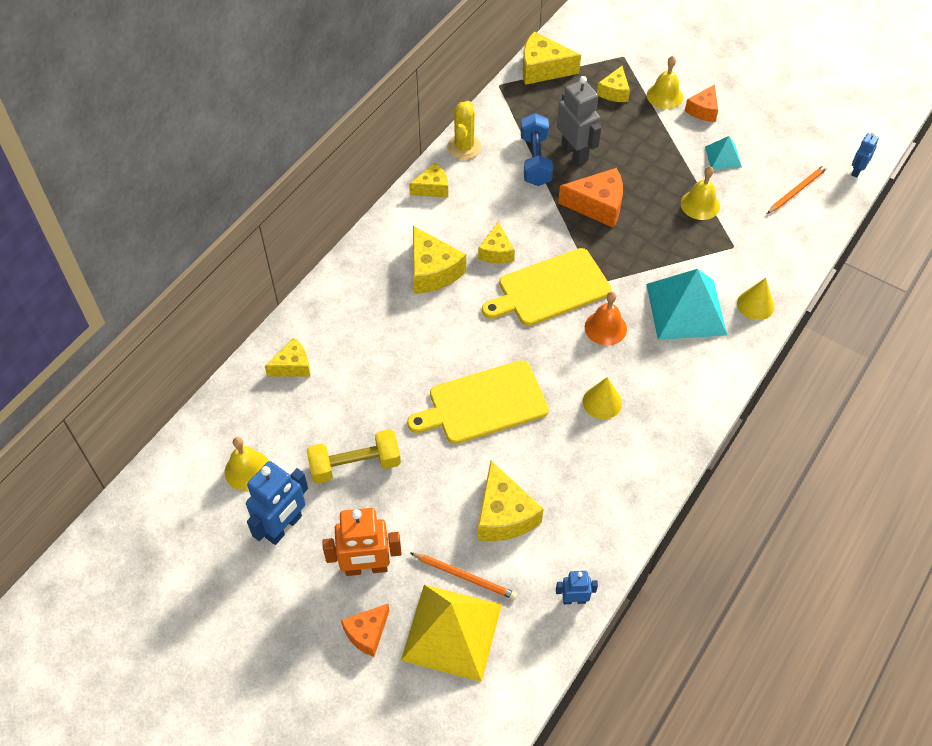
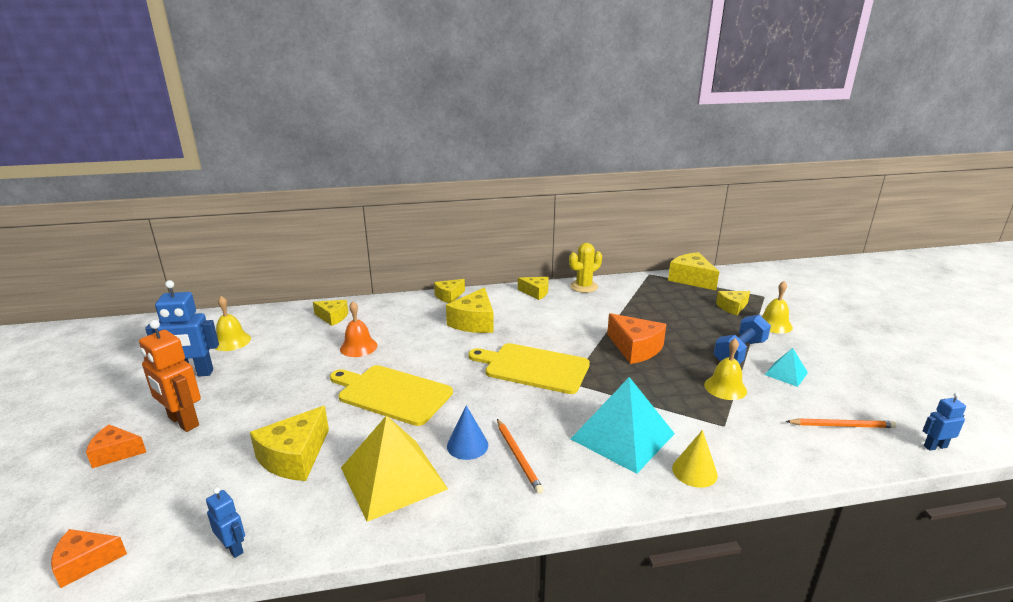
camera: 45 degrees right, 30 degrees down
yellow dumbbell [307,429,401,484] -> none
yellow pyramid [401,585,502,682] -> yellow pyramid moved to [341,415,448,522]
orange pencil [411,553,517,600] -> orange pencil moved to [497,419,543,494]
yellow cheese [478,222,515,263] -> yellow cheese moved to [434,279,465,303]
blue dumbbell [521,113,553,186] -> blue dumbbell moved to [714,314,771,364]
grey robot [557,76,601,165] -> none
yellow cone [583,377,622,419] -> blue cone [447,405,488,460]
orange bell [585,292,627,345] -> orange bell moved to [340,301,377,357]
orange cheese [685,84,718,122] -> orange cheese moved to [51,529,127,588]

